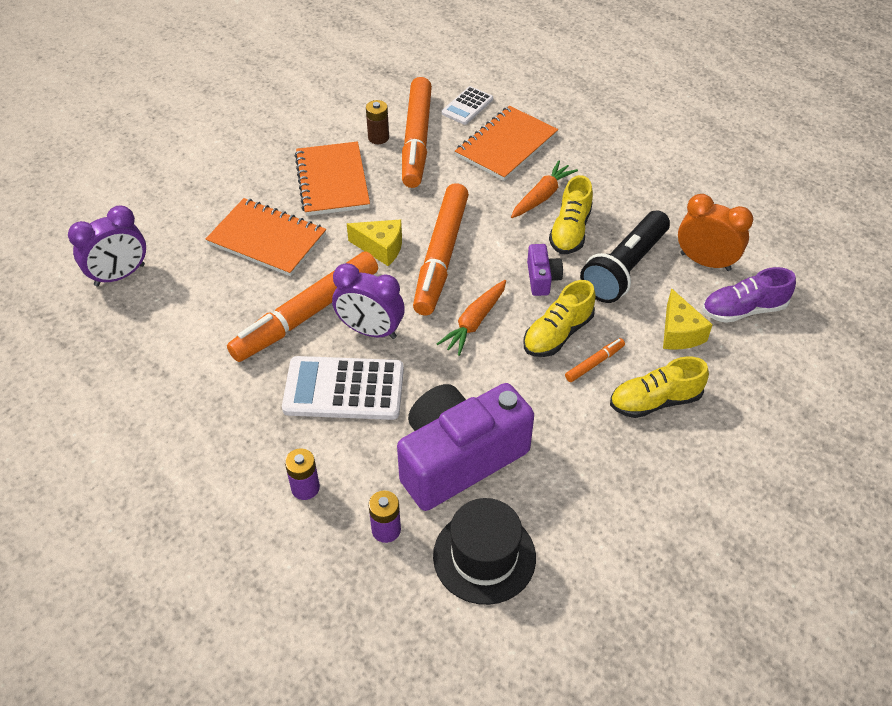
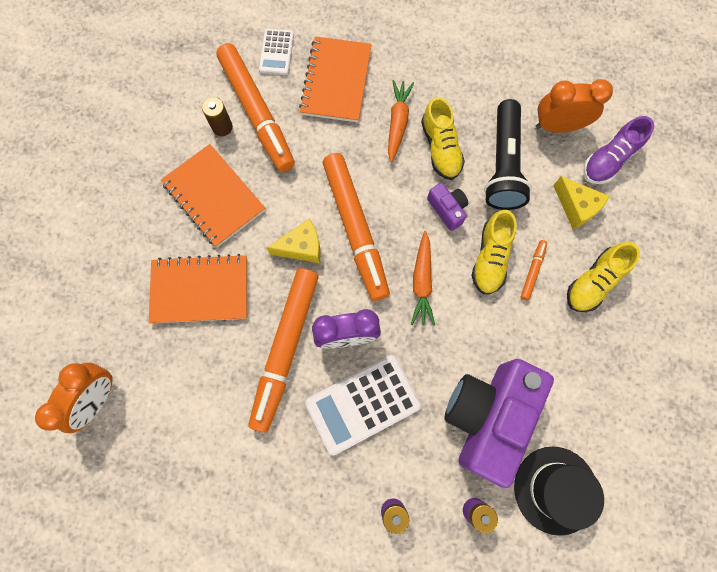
camera: 30 degrees left, 25 degrees up
purple clock [68,206,146,287] -> orange clock [35,363,112,433]

